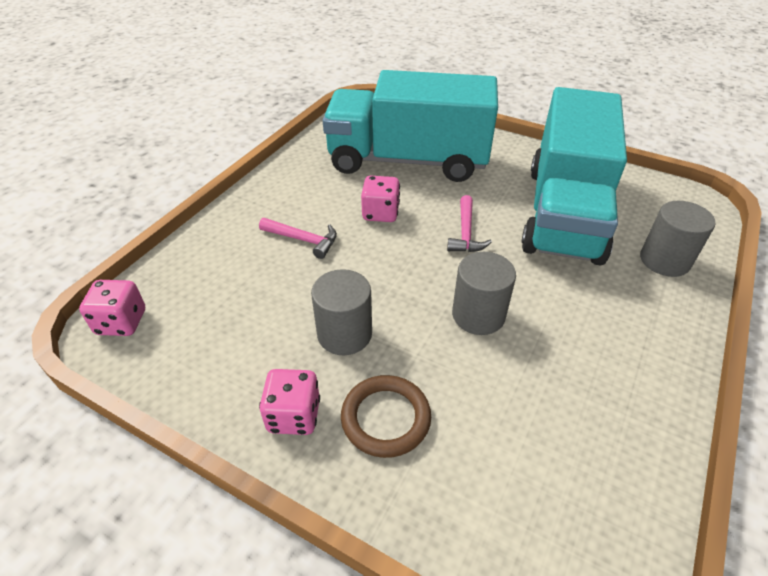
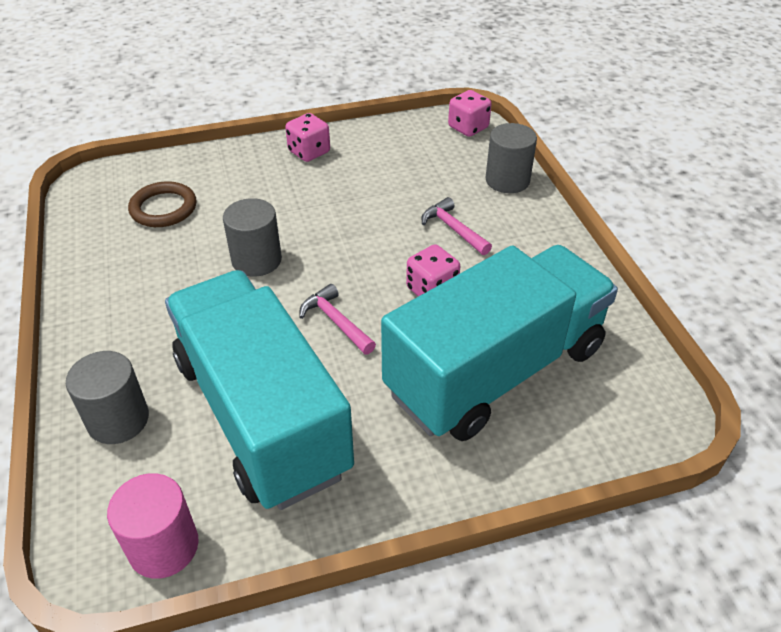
camera: 135 degrees right, 0 degrees up
pink hammer [259,218,337,259] -> pink hammer turned 75 degrees clockwise [421,197,492,255]
grey cylinder [311,269,372,355] -> grey cylinder moved to [486,123,537,193]
brown ring [341,375,431,458] -> brown ring moved to [128,181,197,227]
none -> pink cylinder [107,473,199,579]

